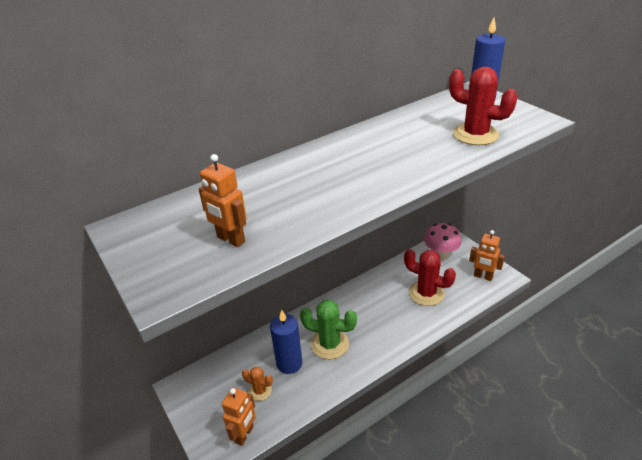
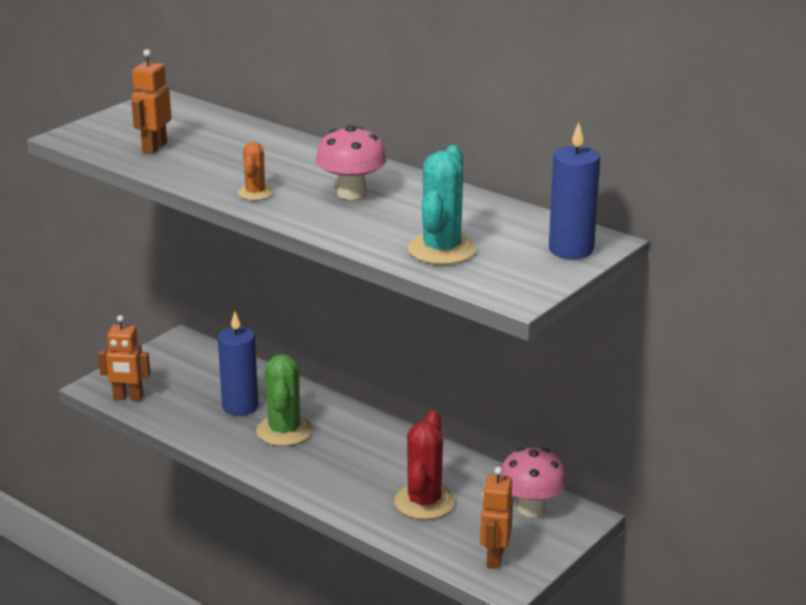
camera: 70 degrees right, 10 degrees down
orange cactus [242,367,273,401] -> orange cactus moved to [238,142,273,200]
red cactus [449,67,517,145] -> turquoise cactus [407,145,476,265]
none -> pink mushroom [316,125,387,200]

